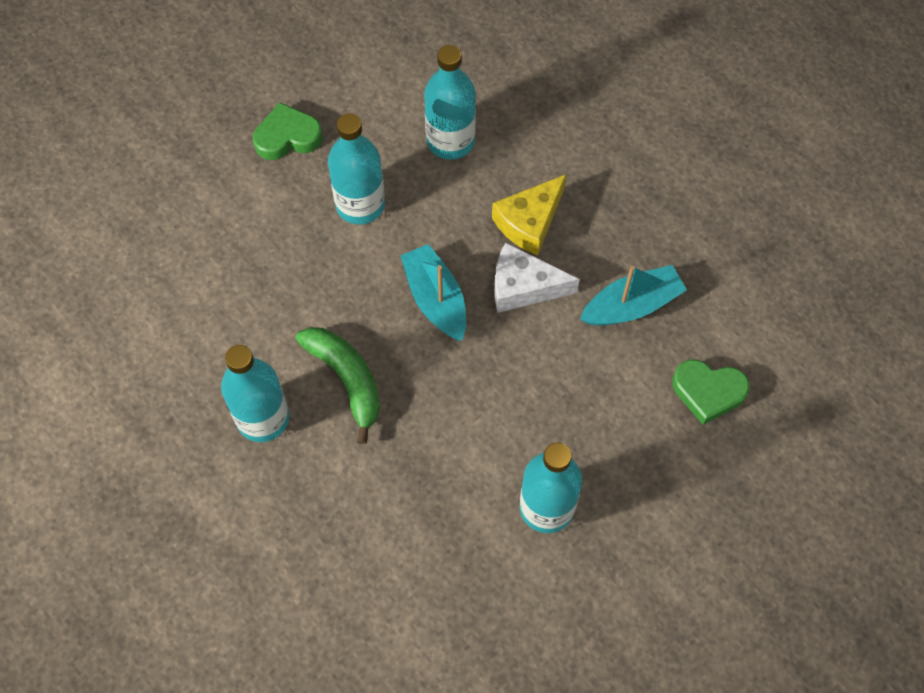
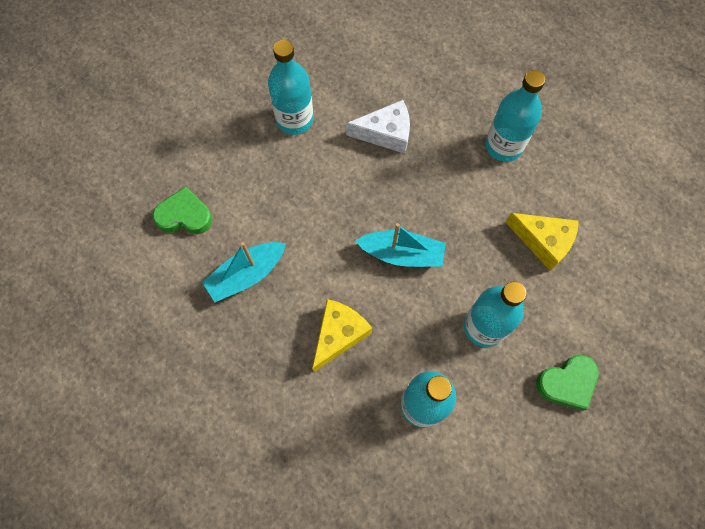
camera: 170 degrees right, 5 degrees up
green banana [296,327,380,444] -> none
turquoise boat [401,244,466,341] -> turquoise boat turned 45 degrees counterclockwise [355,223,446,267]
white cheese [494,242,580,313] -> white cheese moved to [346,100,410,154]
none -> yellow cheese [505,213,579,271]

